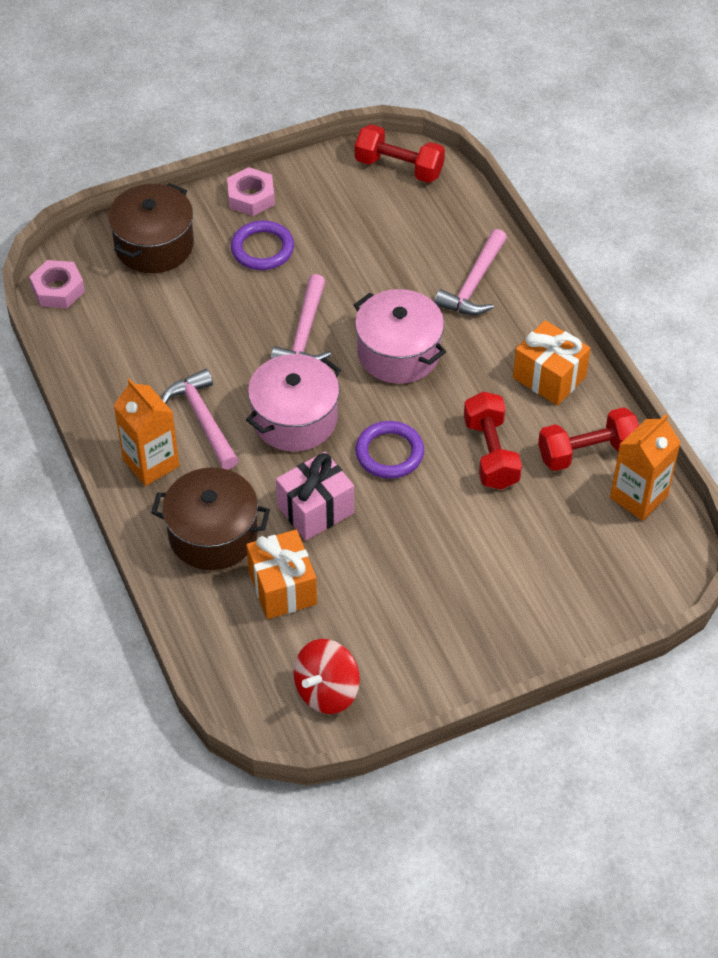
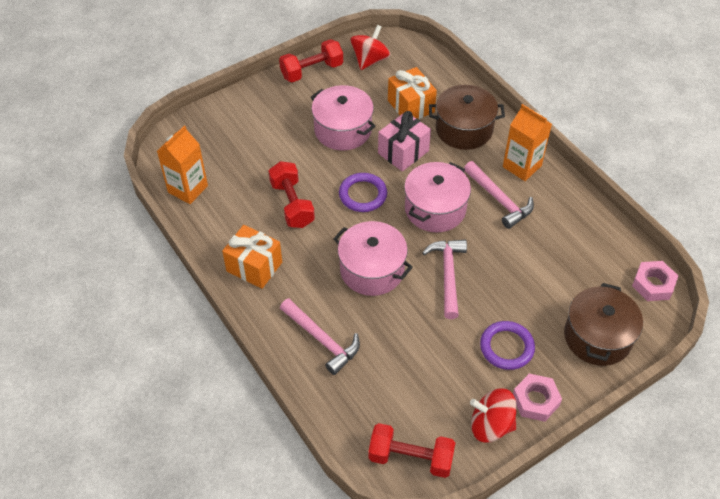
camera: 170 degrees right, 0 degrees up
pink hammer [434,229,507,315] -> pink hammer turned 120 degrees clockwise [280,298,360,375]
red dumbbell [538,407,639,471] -> red dumbbell moved to [279,39,343,82]
none -> pink pot [311,85,376,151]
none -> red spinning top [470,388,517,443]

